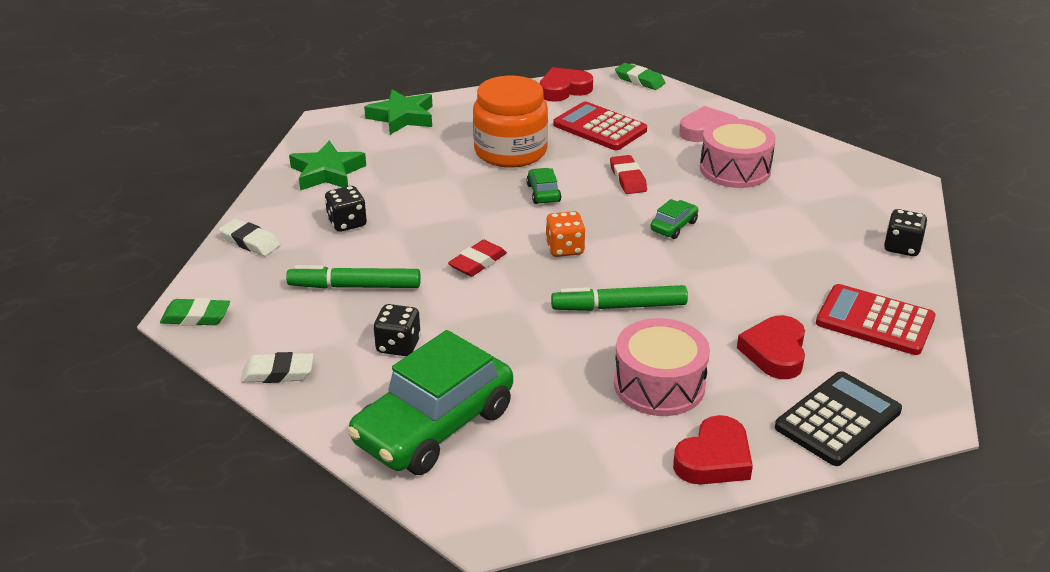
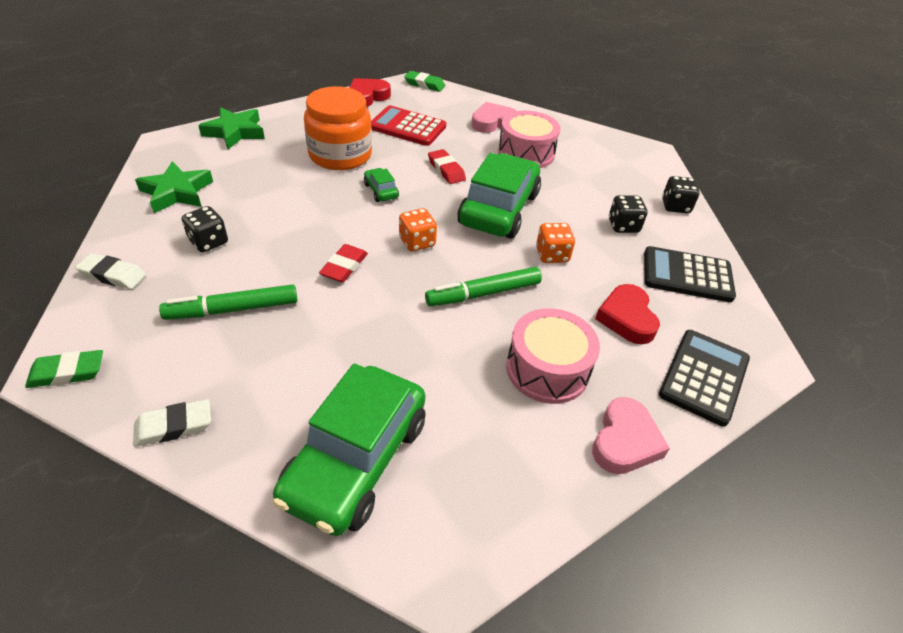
camera: 20 degrees left, 10 degrees up
black dice [373,304,421,356] -> black dice moved to [609,195,648,233]
green car [650,199,698,239] -> green car [458,153,541,239], size x2.41
red heart [673,415,753,485] -> pink heart [592,397,670,474]
red calculator [816,284,936,355] -> black calculator [644,246,736,302]
none -> orange dice [536,223,575,263]

